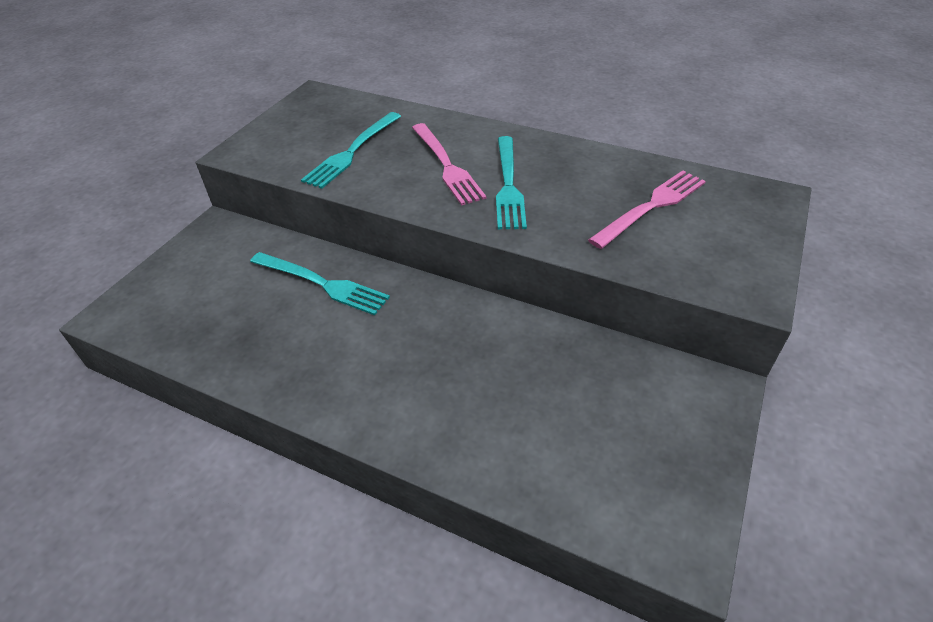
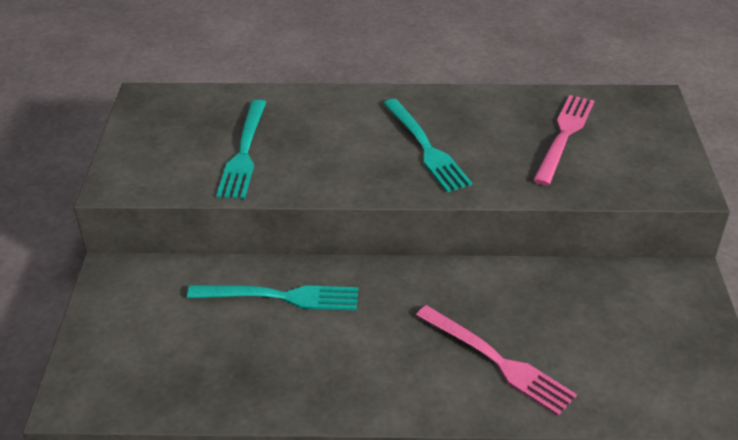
camera: 25 degrees left, 5 degrees down
pink fork [412,123,487,206] -> pink fork moved to [416,305,577,416]

